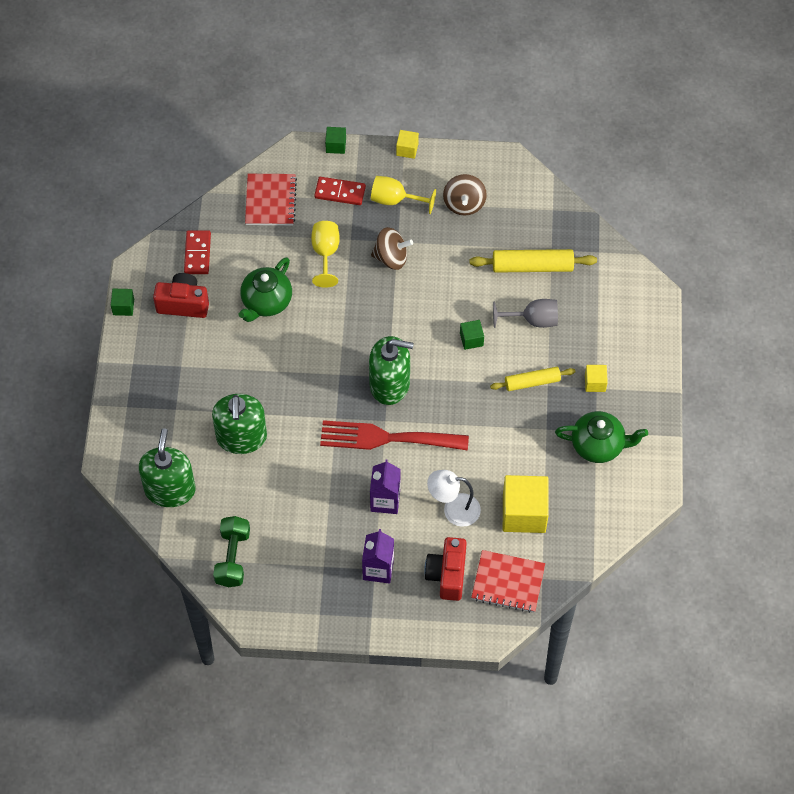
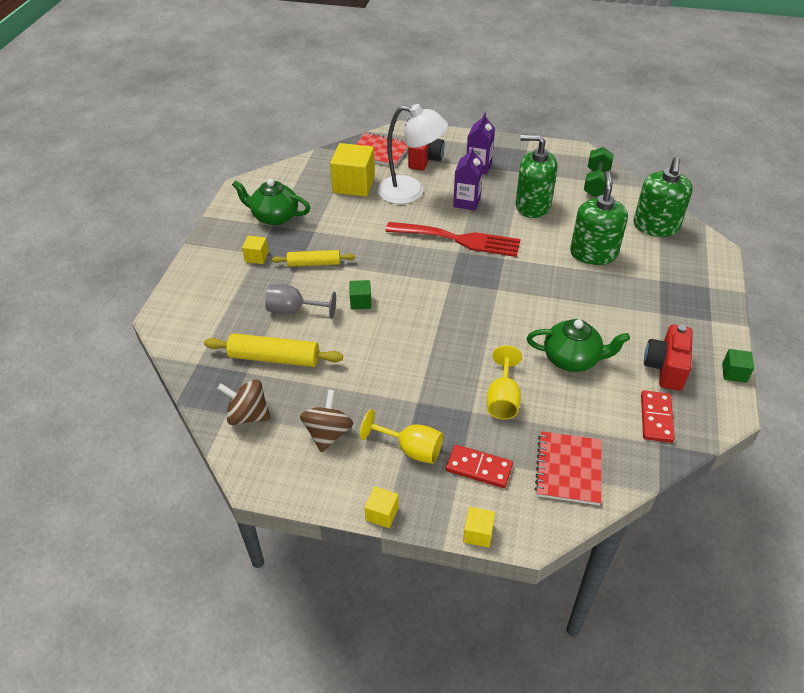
camera: 170 degrees left, 15 degrees down
red camera [153,273,209,318] -> red camera turned 90 degrees clockwise [644,325,693,391]
green teapot [239,257,292,322] -> green teapot turned 60 degrees clockwise [527,319,630,372]
green cube [325,127,346,154] -> yellow cube [463,507,495,548]
green soap dispenser [369,336,414,405] -> green soap dispenser moved to [515,135,557,218]
brown spinning top [371,227,413,270] -> brown spinning top moved to [217,379,271,425]
white lamp [427,470,481,527] -> white lamp [377,104,448,204], size x1.51

